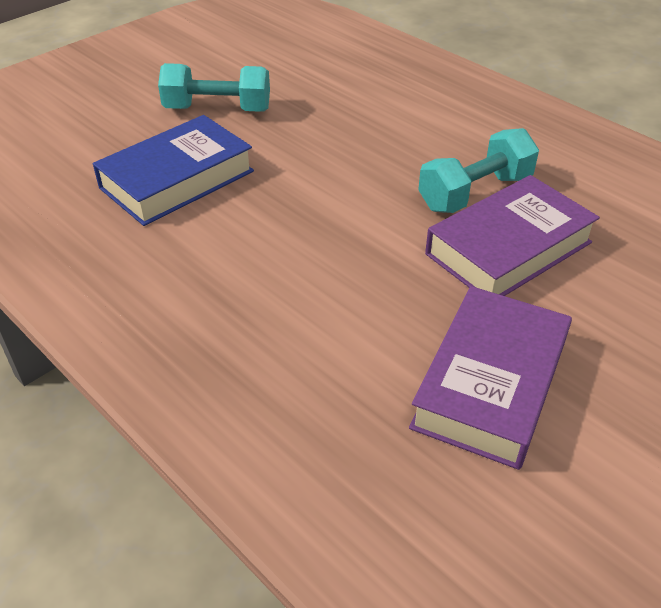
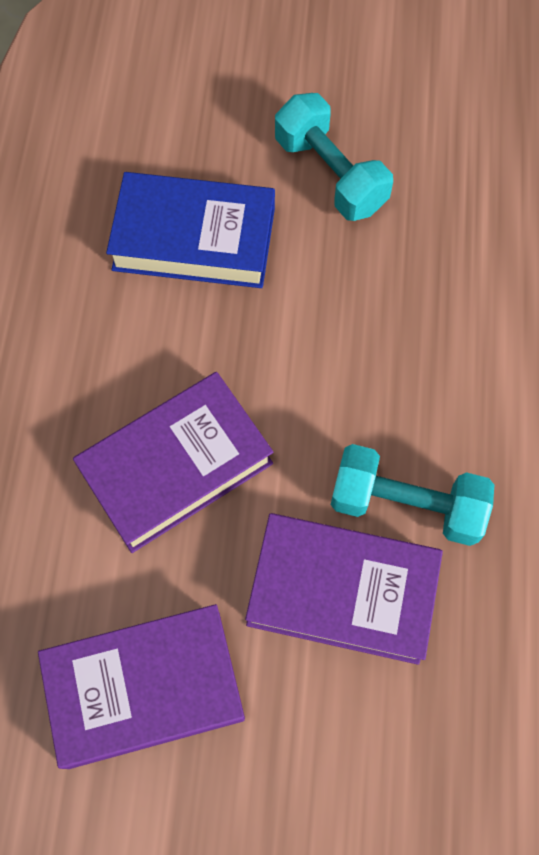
camera: 50 degrees right, 25 degrees up
none -> purple book [73,372,273,553]

